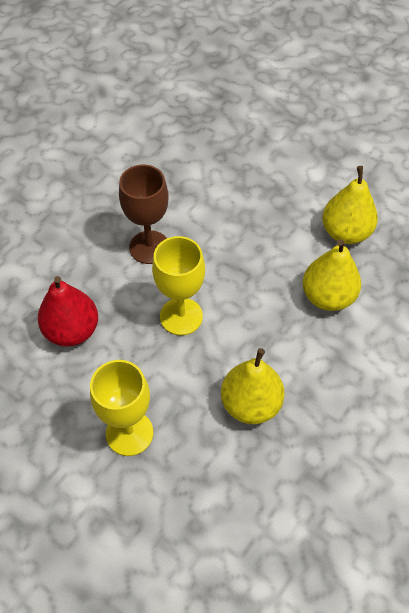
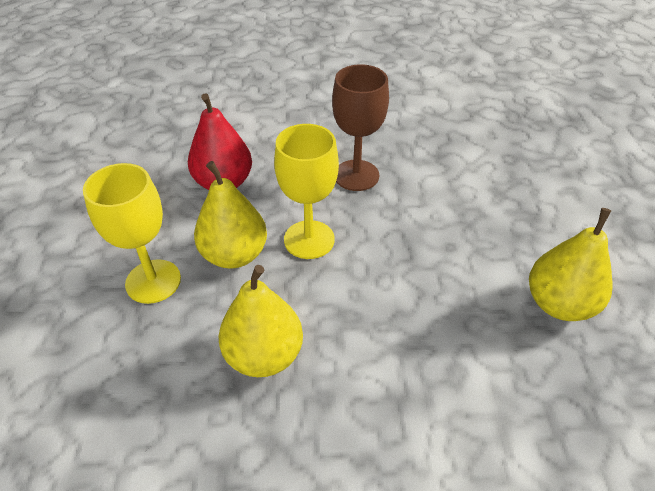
camera: 50 degrees right, 10 degrees down
yellow pear [302,239,361,311] -> yellow pear moved to [194,161,267,268]

